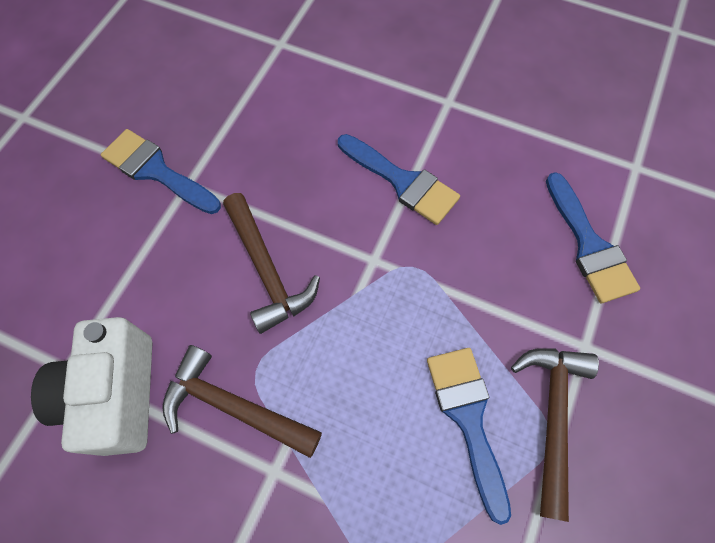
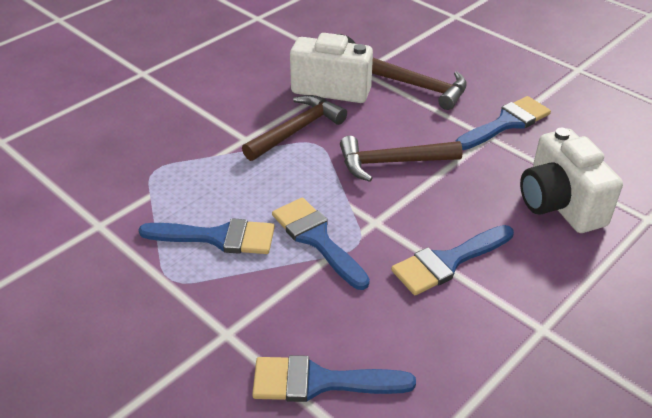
camera: 110 degrees right, 25 degrees down
brown hammer [511,348,599,522] -> brown hammer moved to [372,58,467,110]
none -> blue brush [272,198,370,290]
none -> white camera [520,128,623,233]

